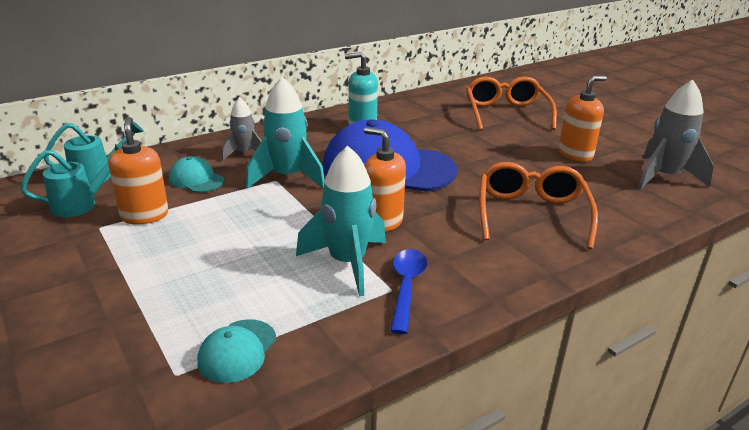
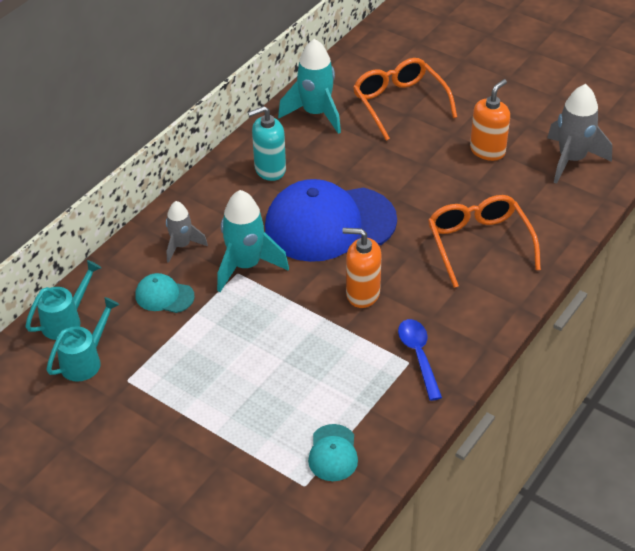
camera: 20 degrees left, 15 degrees up
orange soap dispenser [108,117,168,224] -> none
turquoise rocket [296,146,386,297] -> turquoise rocket moved to [278,39,341,134]

